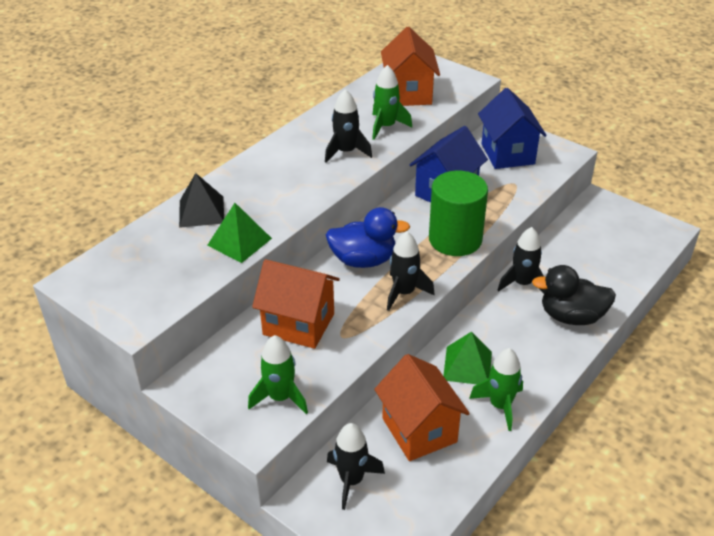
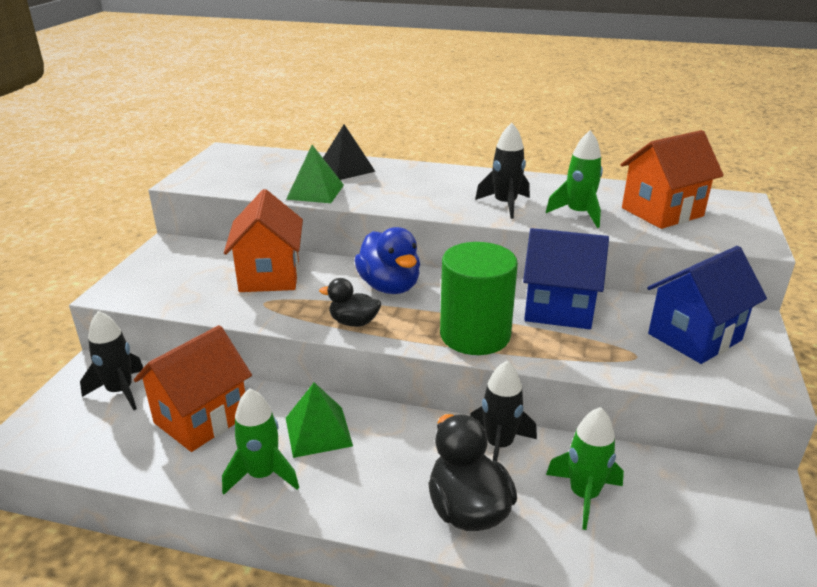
camera: 65 degrees right, 10 degrees down
green rocket [248,335,308,414] -> green rocket moved to [546,407,624,530]
black rocket [387,231,435,311] -> black duck [319,278,381,327]

